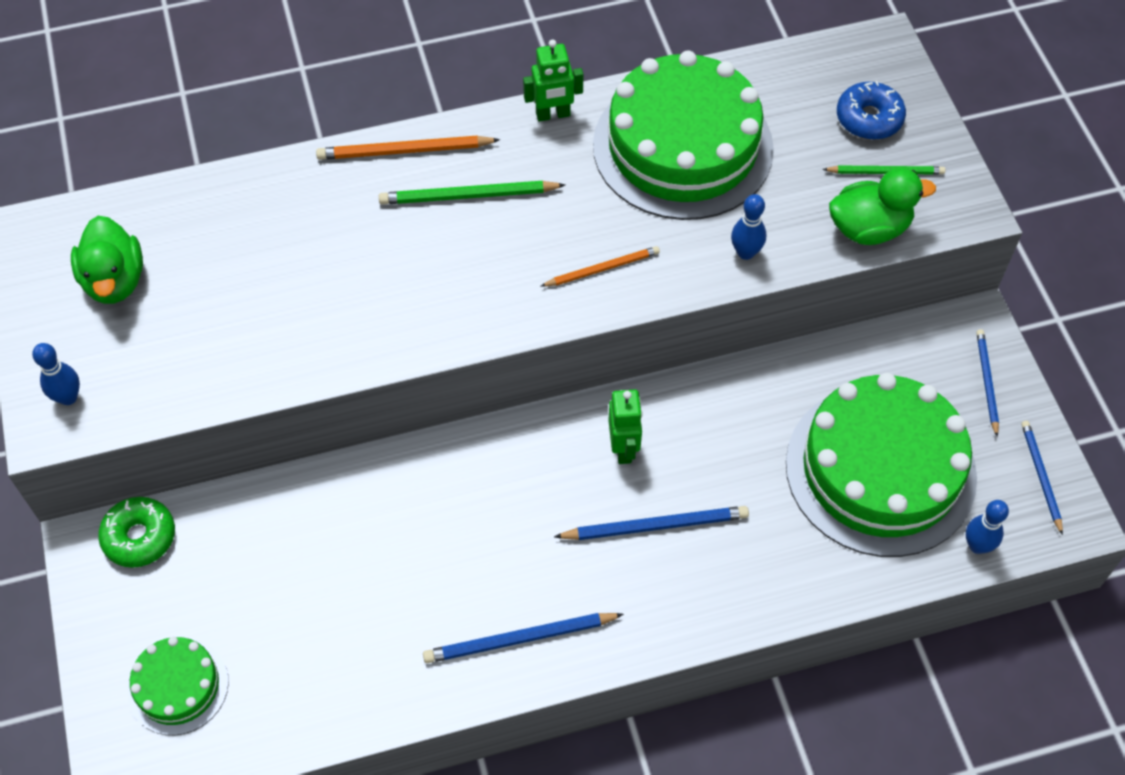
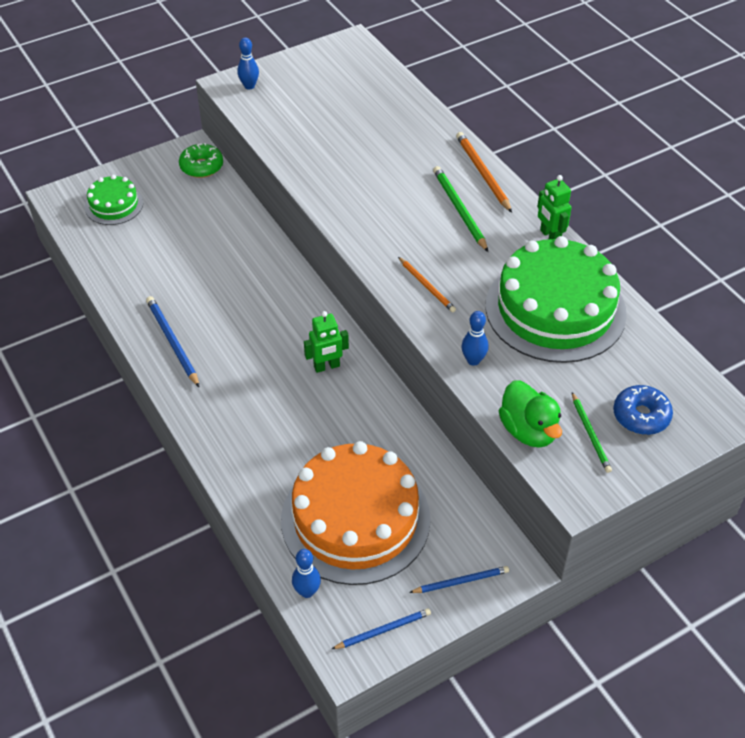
camera: 75 degrees right, 10 degrees down
green duck [71,216,143,304] -> none
blue pencil [554,506,749,540] -> none
green cake [786,373,977,557] -> orange cake [281,441,431,585]

